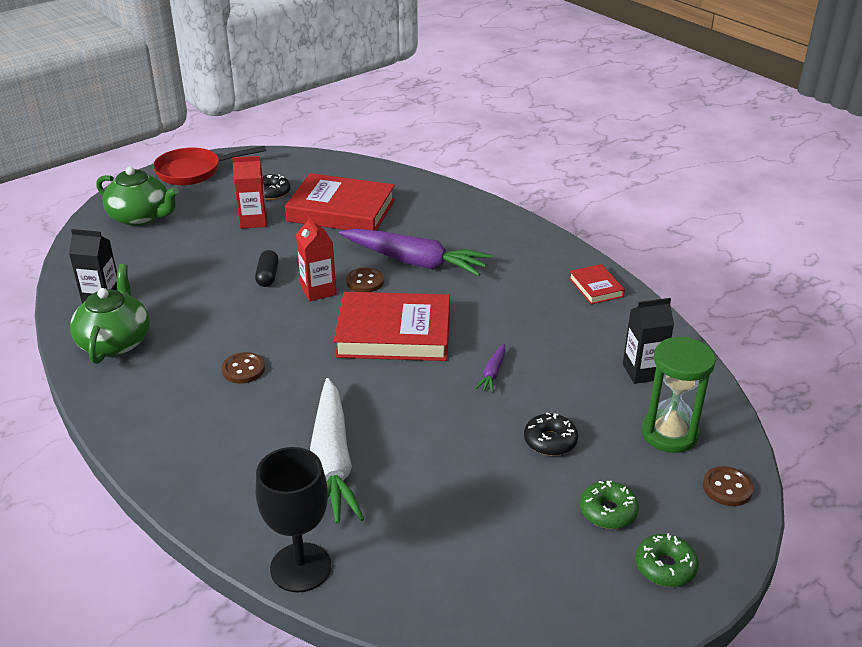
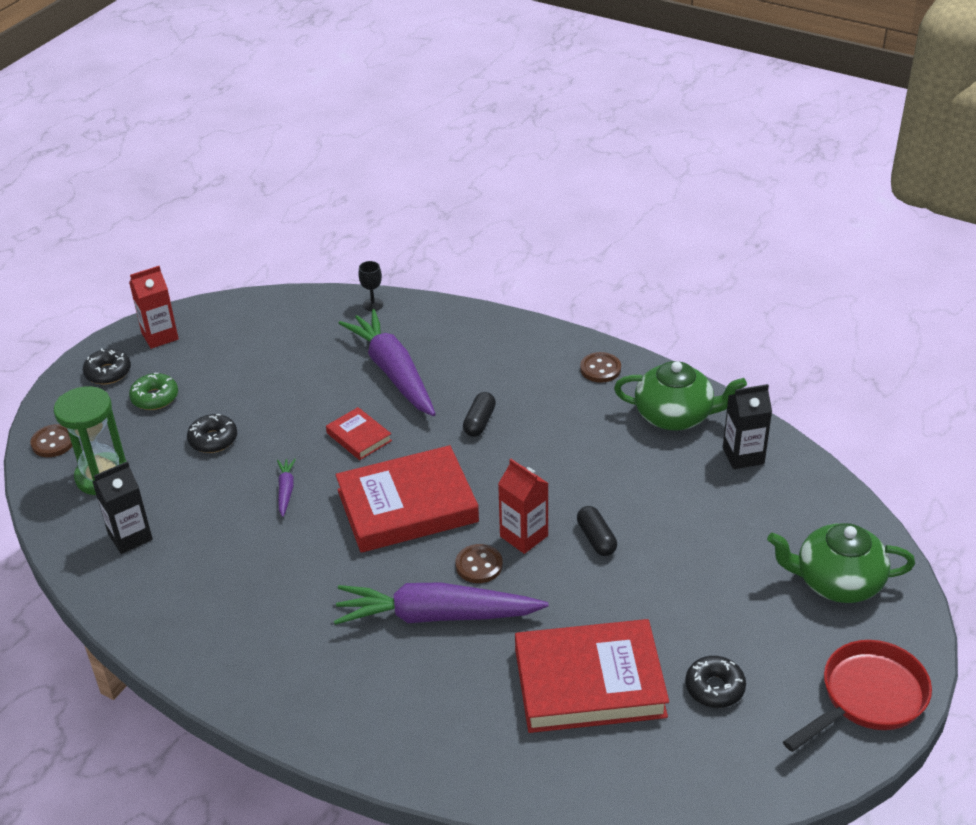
camera: 160 degrees right, 5 degrees up
green teapot [70,264,150,364] -> green teapot turned 60 degrees counterclockwise [614,361,747,431]
brown button [222,352,265,384] -> brown button moved to [580,352,621,383]
red carton [232,156,267,229] -> red carton moved to [129,266,179,349]
black goblet [256,447,331,592] -> black goblet [359,261,383,311], size x0.47
white carrot [310,378,364,523] -> purple carrot [338,309,436,416]
red book [569,264,625,304] -> red book moved to [326,407,392,460]
green donut [635,533,699,587] -> black donut [83,348,131,384]
none -> black capsule [463,392,496,437]

